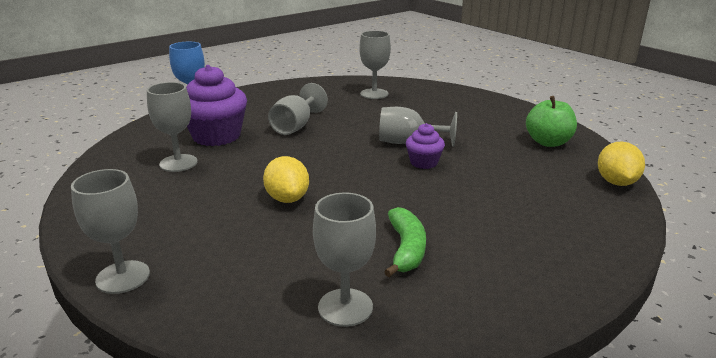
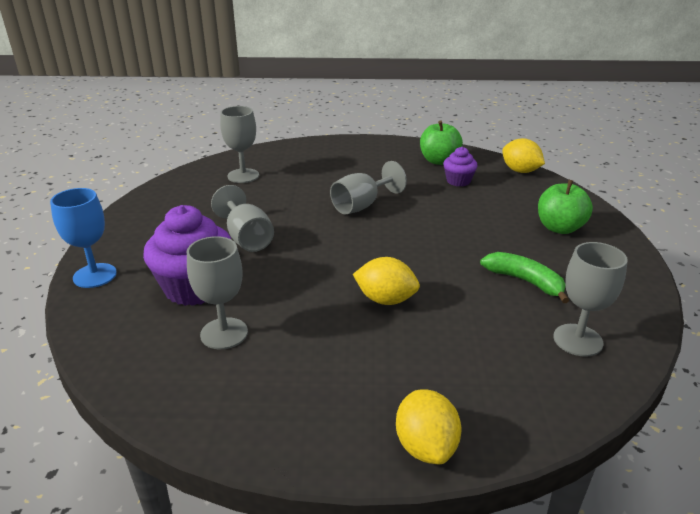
camera: 50 degrees left, 5 degrees up
grey goblet [71,169,150,294] -> yellow lemon [396,389,461,464]
purple cupcake [406,123,445,169] -> purple cupcake moved to [443,147,477,186]
none -> green apple [538,180,593,234]

